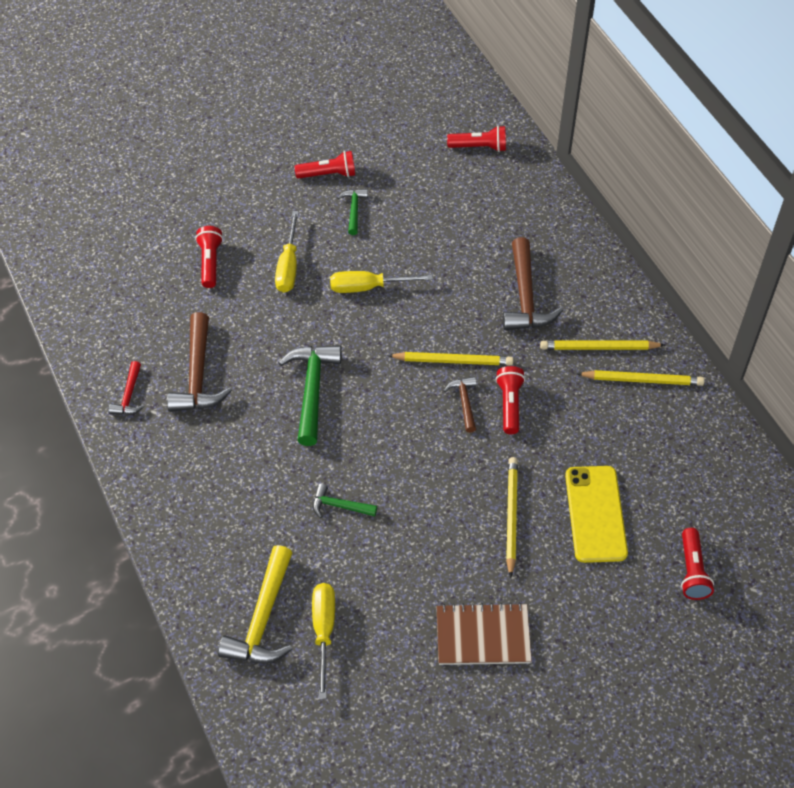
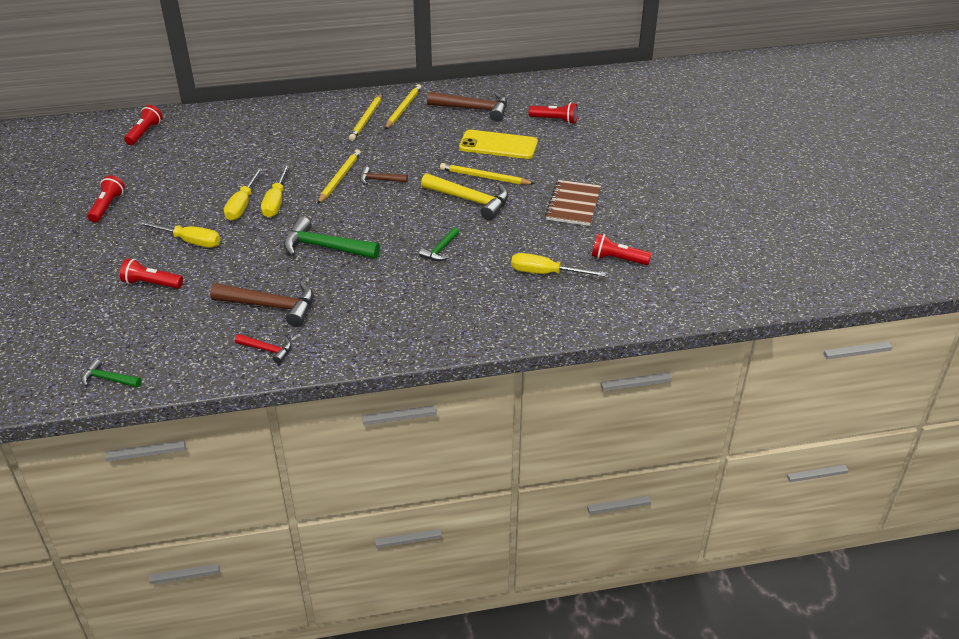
camera: 75 degrees left, 15 degrees down
yellow hammer [218,545,293,663] -> yellow hammer moved to [421,173,509,220]
green hammer [337,189,368,235] -> green hammer moved to [81,359,141,388]
red flashlight [496,366,525,434] -> red flashlight moved to [592,234,652,265]
brown hammer [503,237,563,330] -> brown hammer moved to [427,91,507,122]
none -> yellow screwdriver [261,165,290,218]

